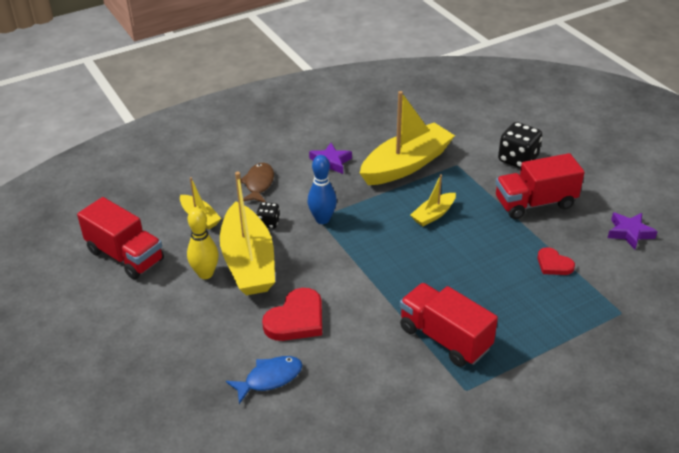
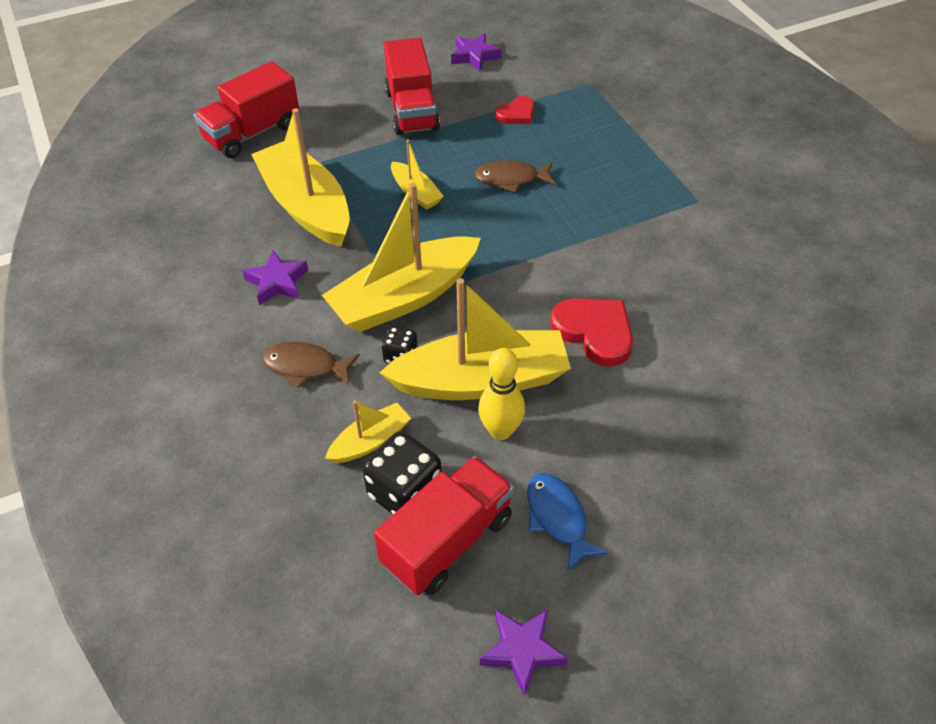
camera: 85 degrees left, 10 degrees up
blue fish [226,356,302,404] -> blue fish moved to [527,473,608,571]
blue bowling pin [308,155,337,224] -> yellow boat [322,183,481,332]
red truck [400,283,498,367] -> red truck moved to [194,61,299,158]
black dice [498,122,542,169] -> black dice moved to [362,431,442,514]
none -> brown fish [474,160,555,193]
none -> purple star [480,610,568,696]

